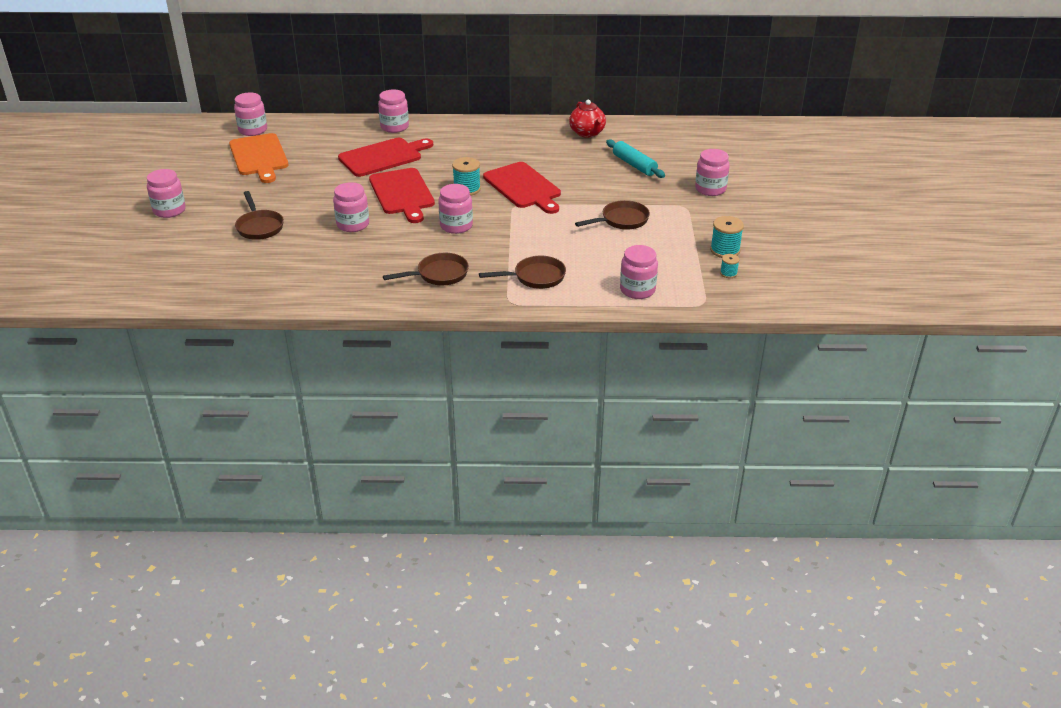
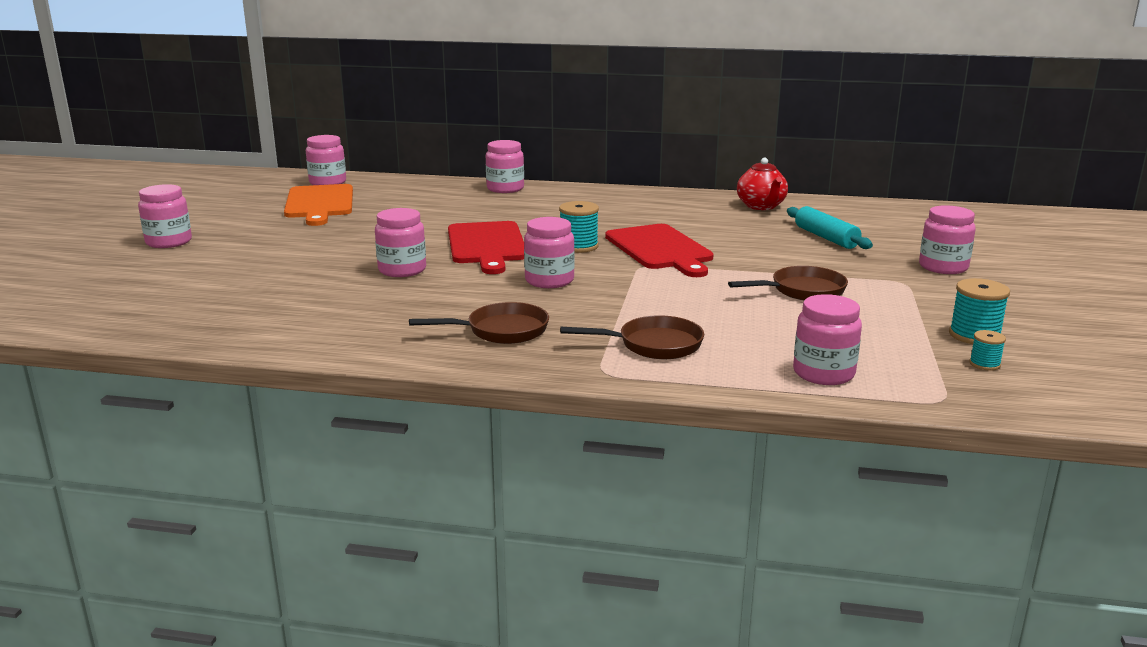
camera: 10 degrees right, 15 degrees down
brown pan [235,191,284,240] -> none
red cutting board [338,138,433,177] -> none

